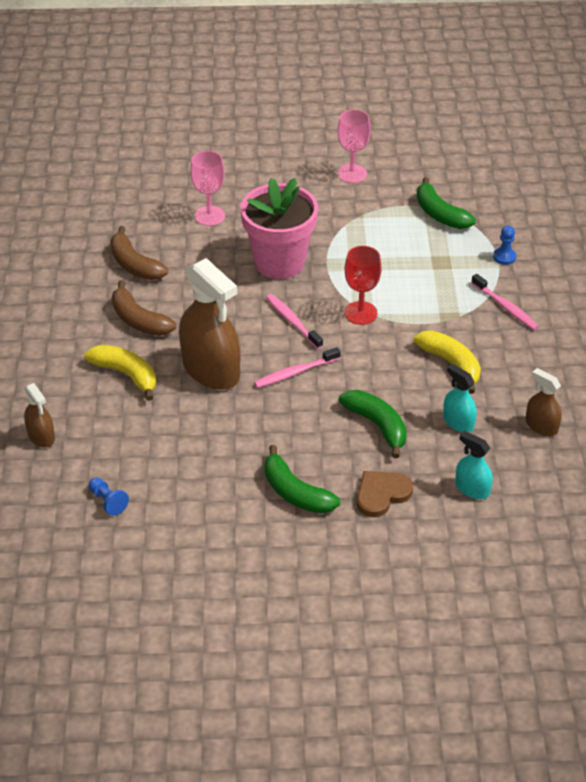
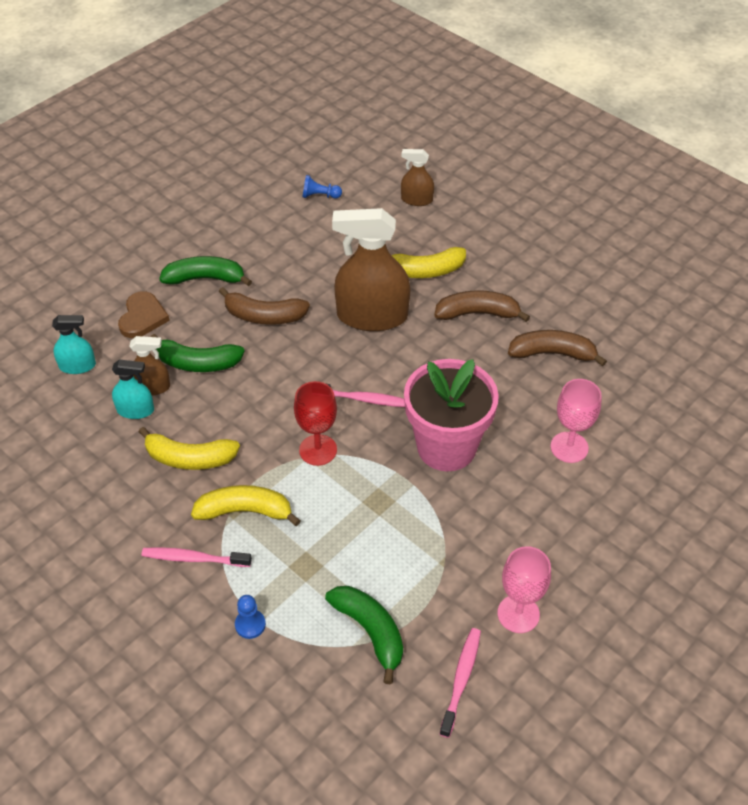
camera: 135 degrees right, 5 degrees up
pink toothbrush [254,347,341,388] -> pink toothbrush moved to [440,628,481,738]
green banana [417,177,476,229] -> green banana turned 45 degrees clockwise [325,586,403,684]
brown spray bottle [526,368,562,436] -> brown spray bottle moved to [130,336,170,395]
none -> yellow banana [191,485,301,526]
none -> brown banana [219,287,310,325]

